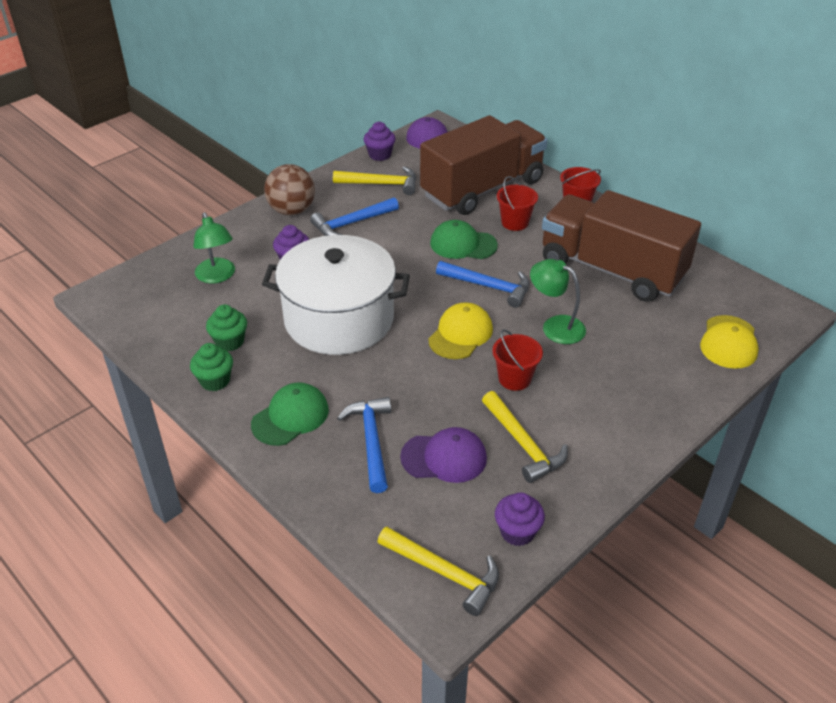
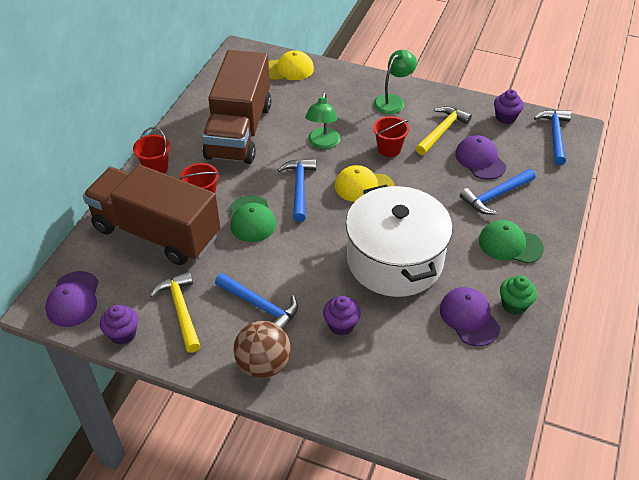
camera: 115 degrees left, 5 degrees up
green lamp [193,213,235,283] -> green lamp moved to [374,50,417,114]
green cupcake [206,304,247,351] -> purple cap [440,287,500,346]
yellow hammer [378,527,499,616] -> blue hammer [534,110,571,165]

